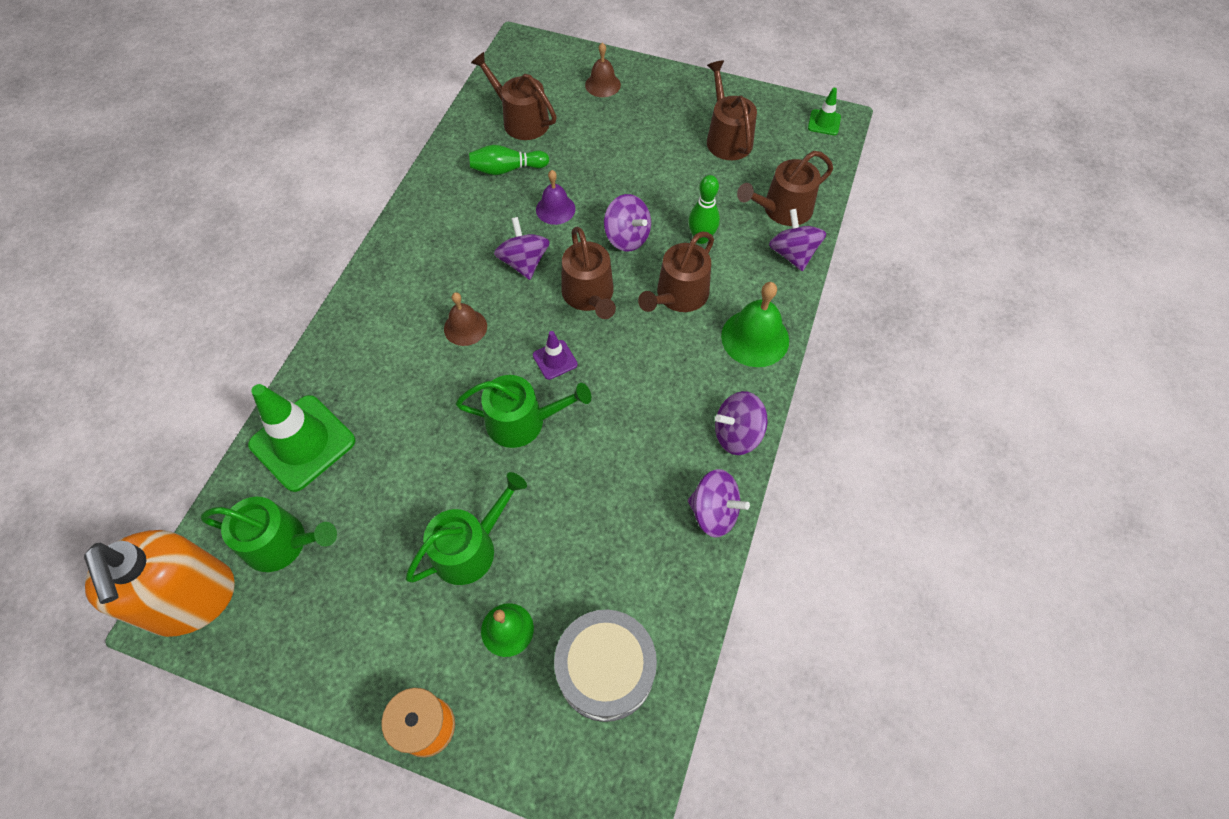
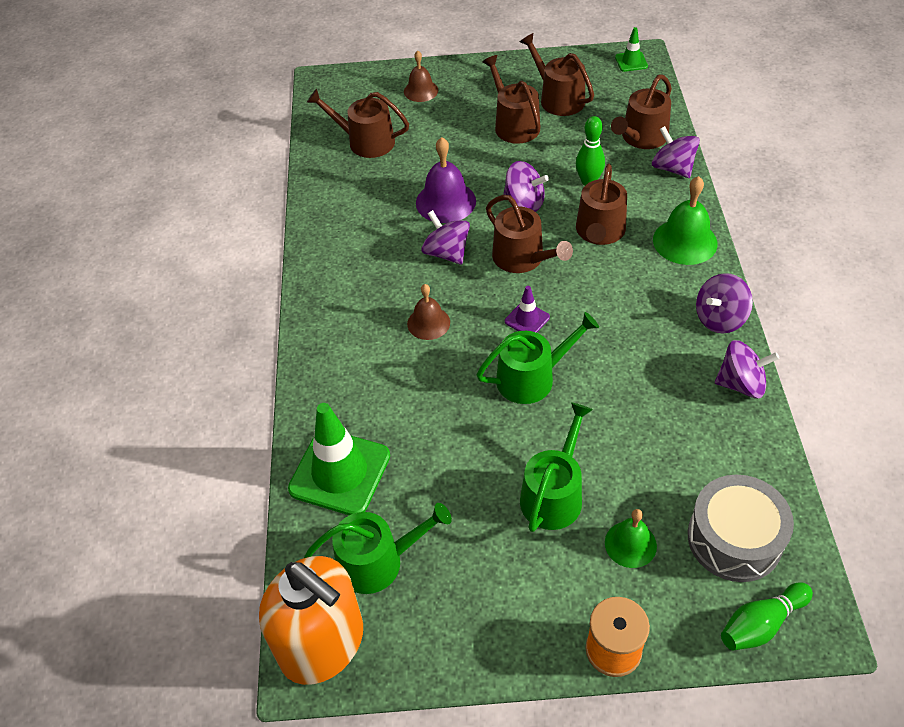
camera: 20 degrees left, 10 degrees down
green bowling pin [469,145,549,175] -> green bowling pin moved to [721,582,813,651]
purple bell [536,170,575,225] -> purple bell [416,137,476,223], size x1.56
none -> brown watering can [482,55,541,144]

